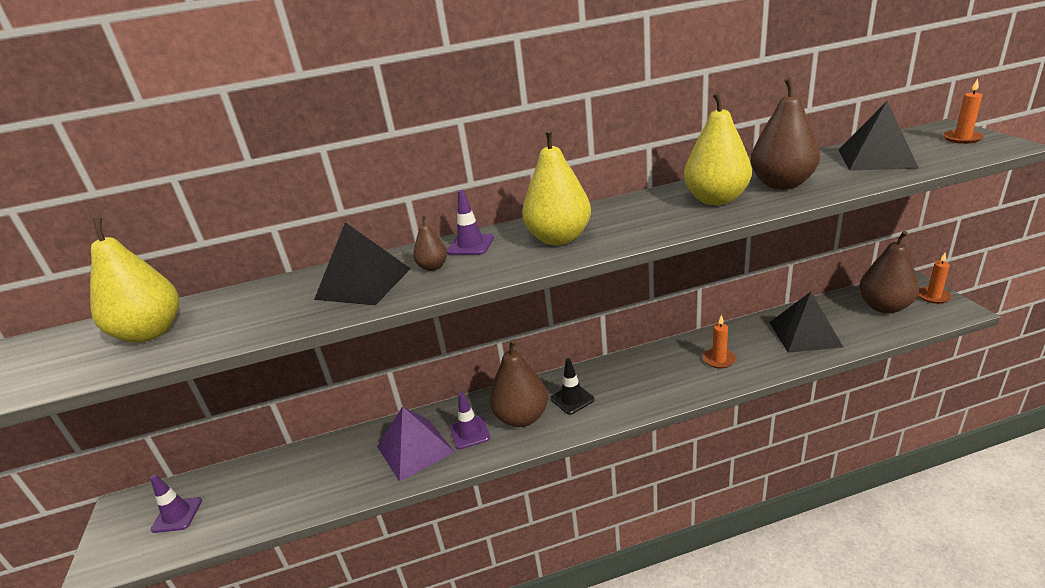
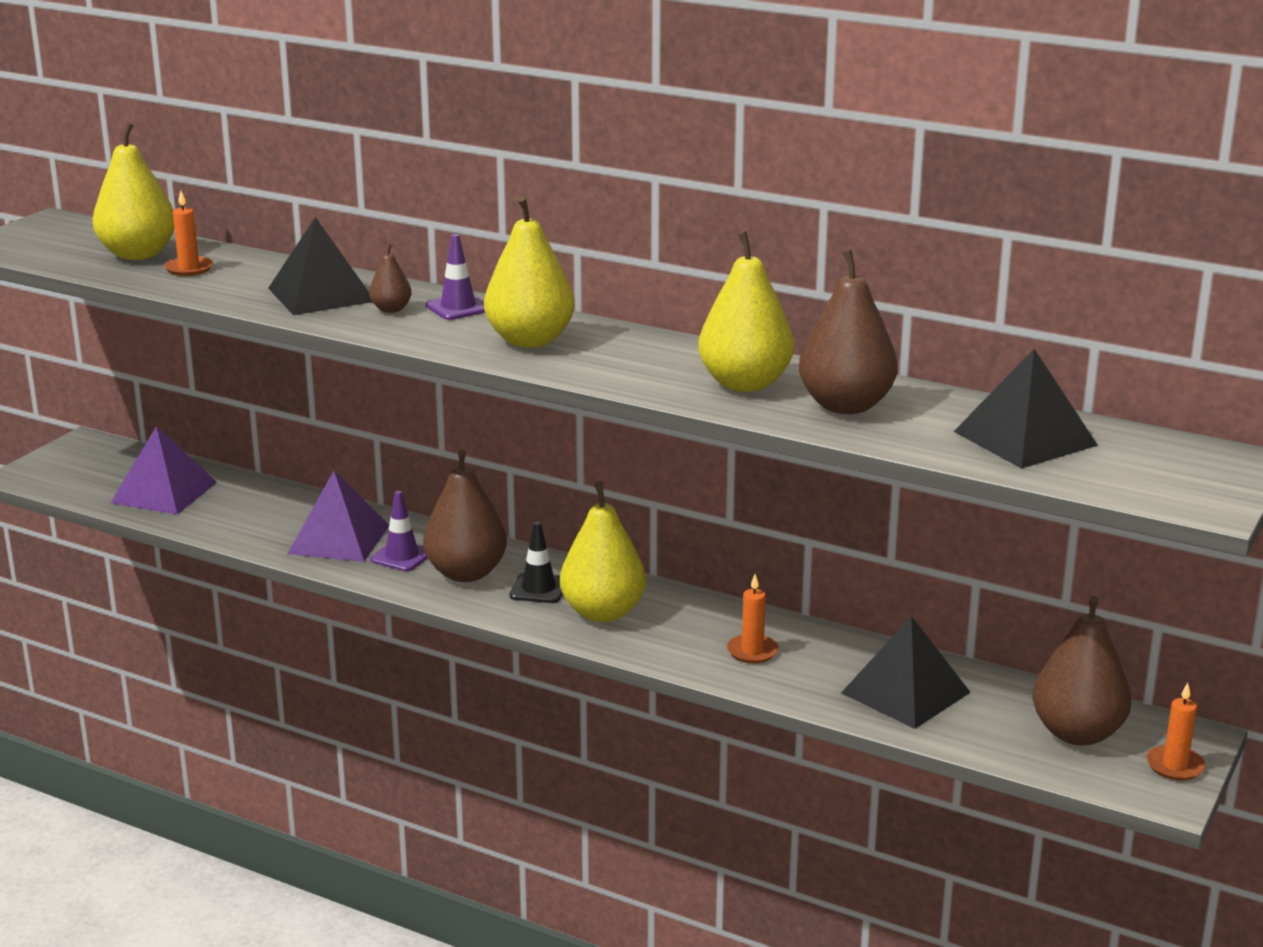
camera: 40 degrees right, 5 degrees down
purple traffic cone [150,474,202,533] -> none
orange candle [943,78,984,144] -> orange candle moved to [164,190,213,276]
none -> purple pyramid [111,426,217,515]
none -> yellow pear [560,482,646,622]

